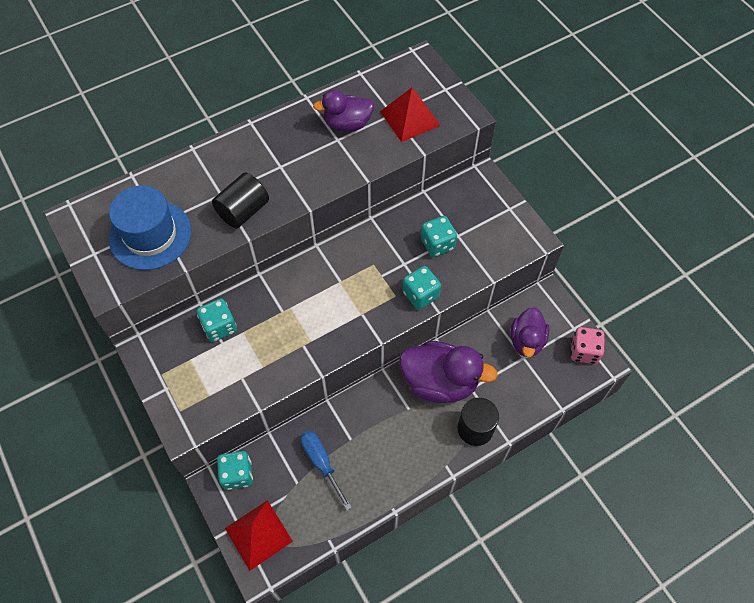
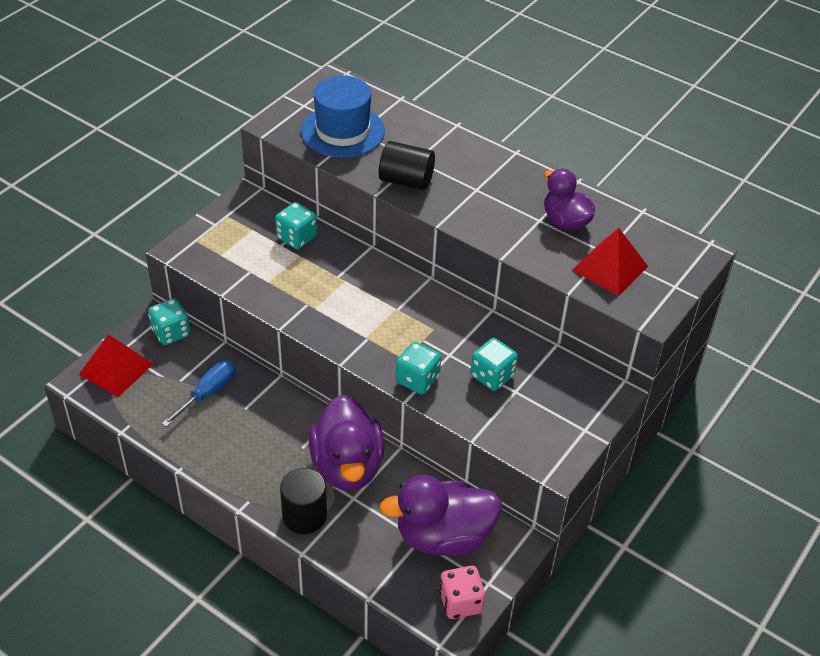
camera: 65 degrees right, 15 degrees down
purple duck [510,307,549,357] -> purple duck [379,475,502,556], size x1.57

